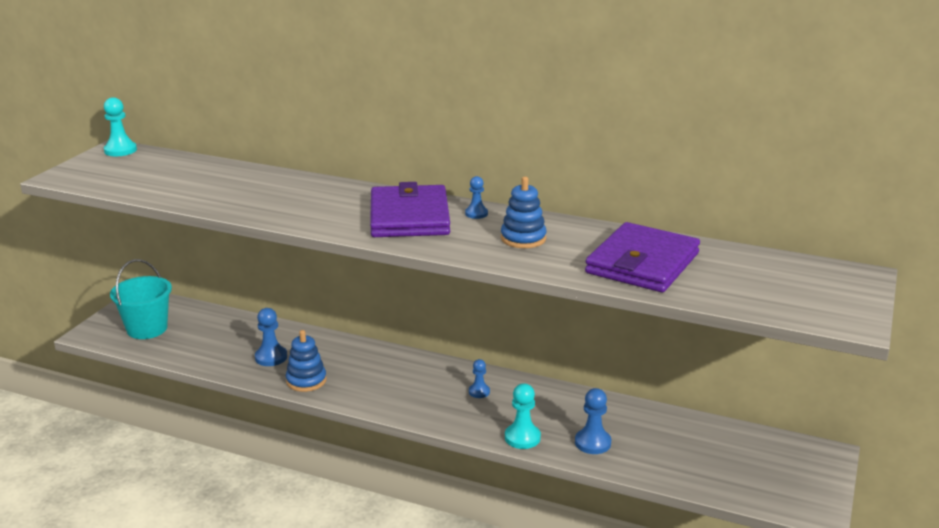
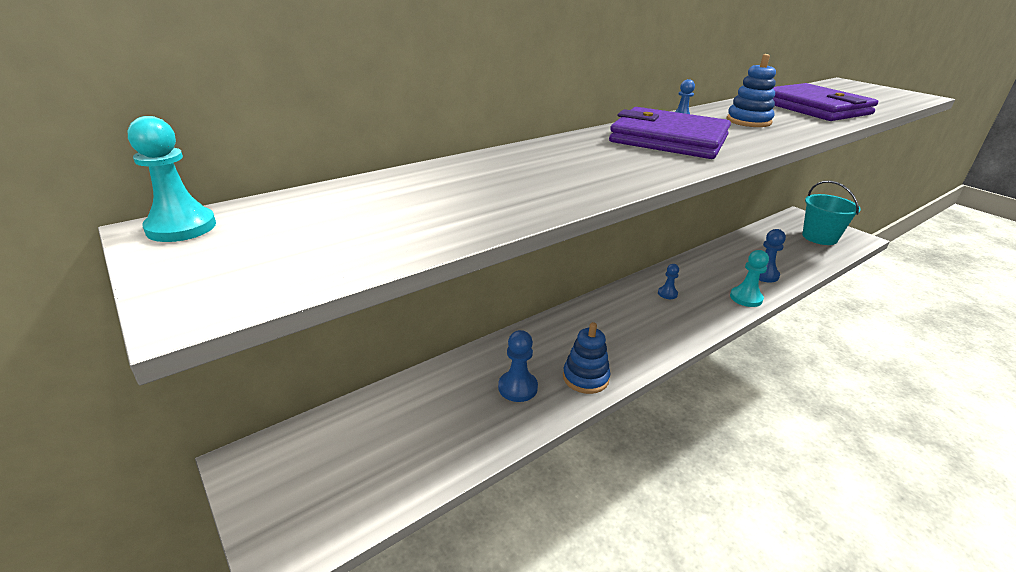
camera: 60 degrees left, 5 degrees up
turquoise bucket [110,259,172,339] -> turquoise bucket moved to [802,181,861,245]

